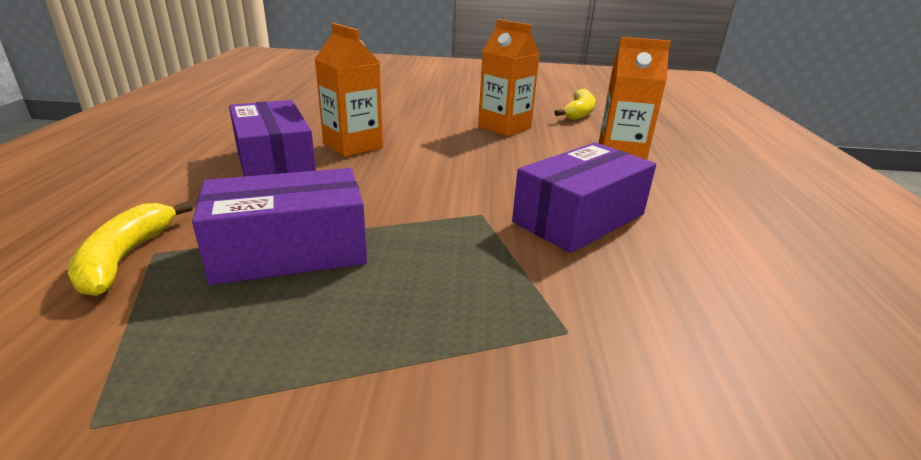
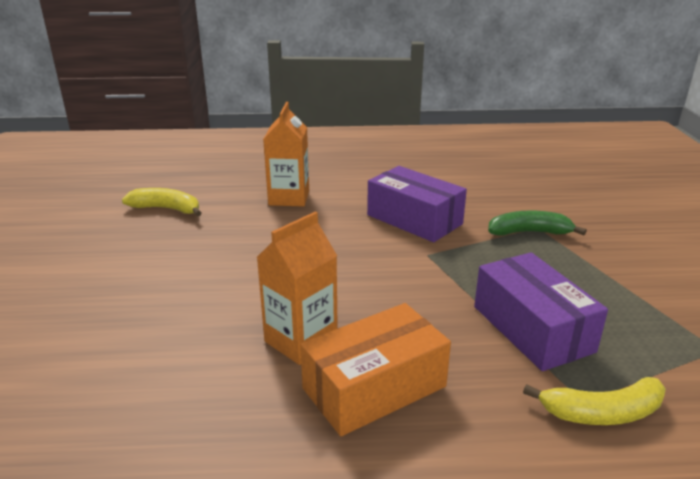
camera: 95 degrees left, 0 degrees up
purple box [229,100,316,177] -> orange box [300,303,451,436]
orange carton [478,19,540,136] -> none
none -> green banana [488,211,587,236]

